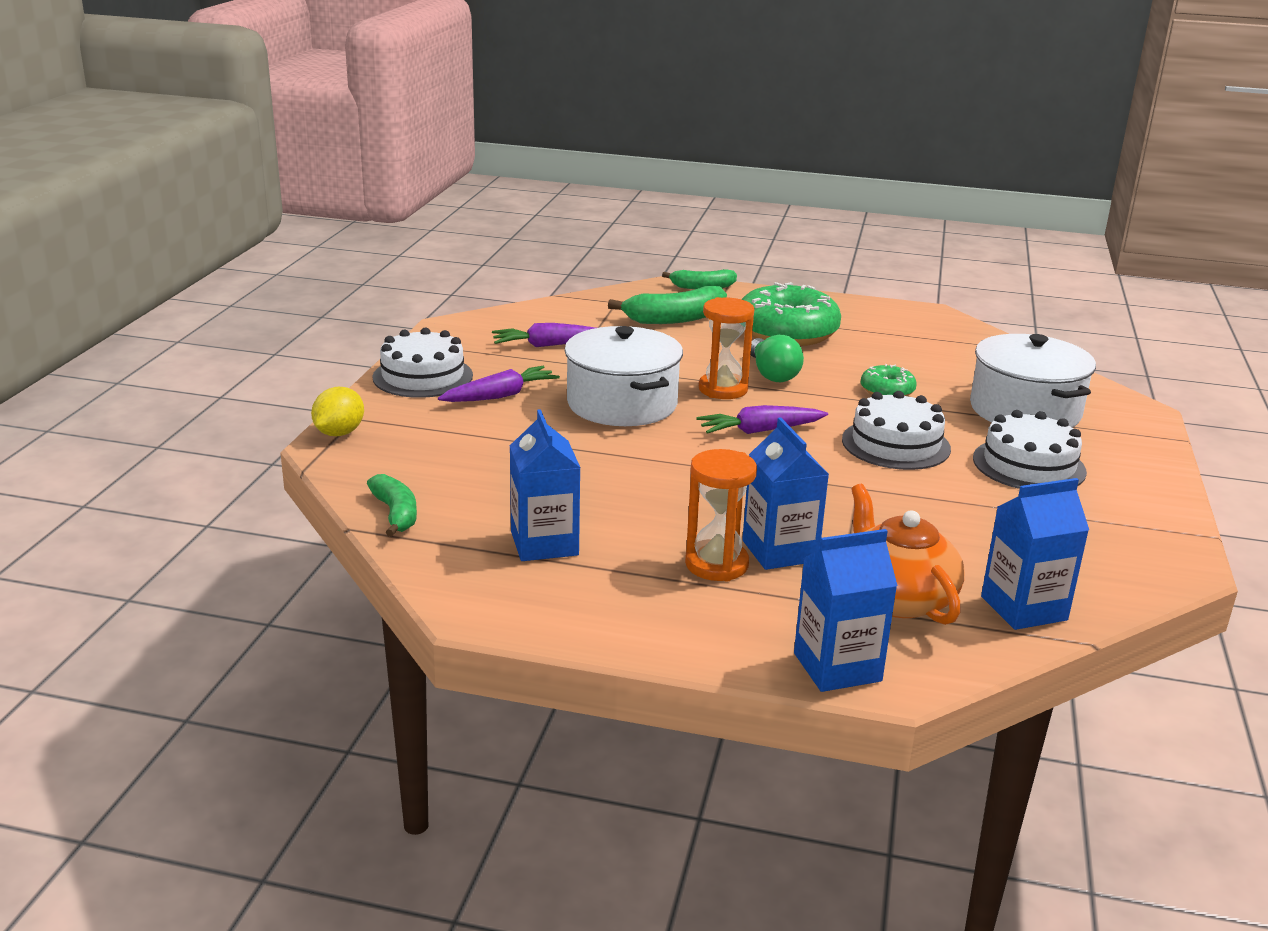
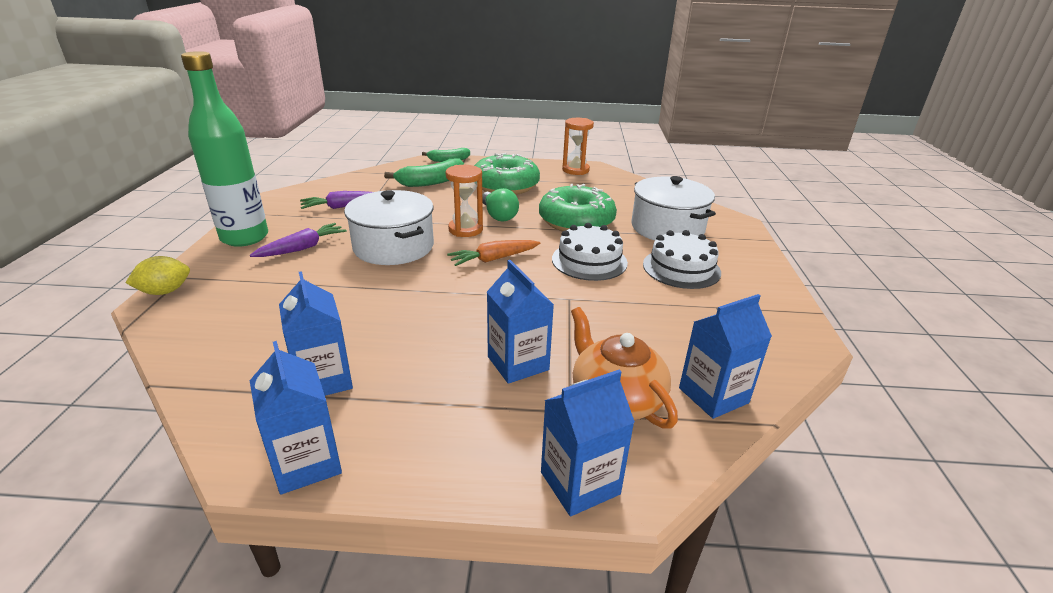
camera: 10 degrees left, 5 degrees up
yellow lemon [311,387,364,436] -> yellow lemon turned 45 degrees clockwise [125,256,190,295]
green banana [367,474,417,537] -> none
white cake [372,327,473,398] -> green bottle [181,51,268,247]
orange hourglass [685,449,757,581] -> orange hourglass moved to [562,118,594,175]
purple carrot [696,405,828,434] -> orange carrot [447,240,540,266]
green donut [861,364,917,396] -> green donut [539,184,617,231], size x2.07
none -> blue carton [250,341,342,494]

